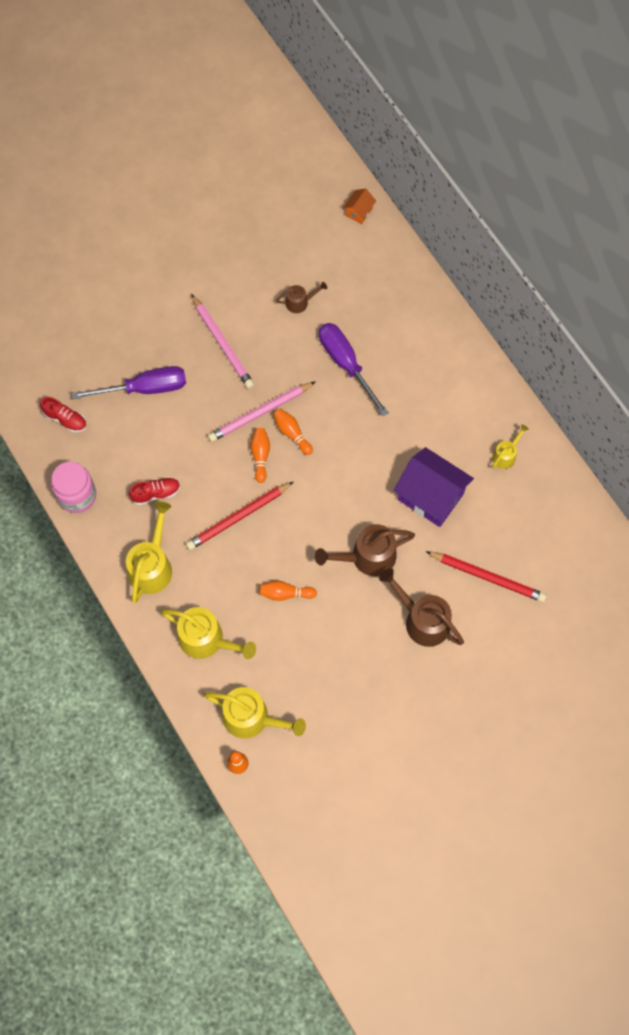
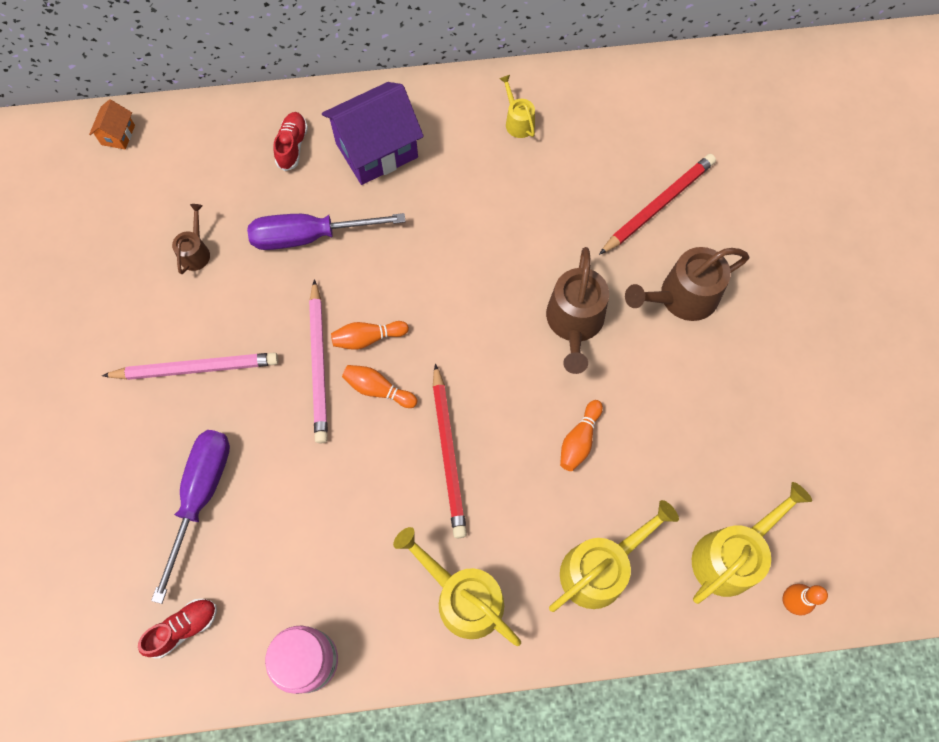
camera: 65 degrees left, 0 degrees up
red shoe [129,477,181,505] -> red shoe moved to [273,112,308,171]
orange house [343,189,376,224] -> orange house turned 45 degrees clockwise [89,99,135,149]
purple house [394,447,474,527] -> purple house moved to [322,82,424,185]

